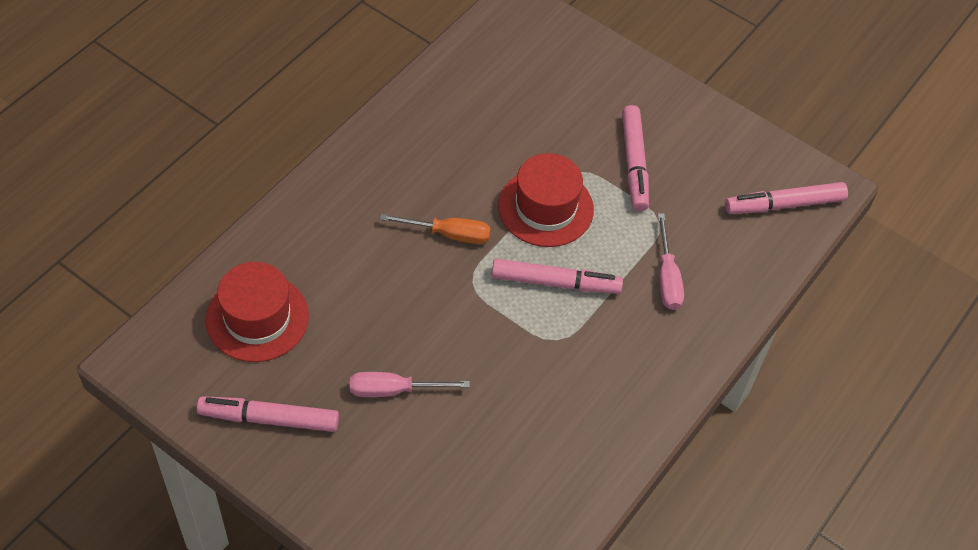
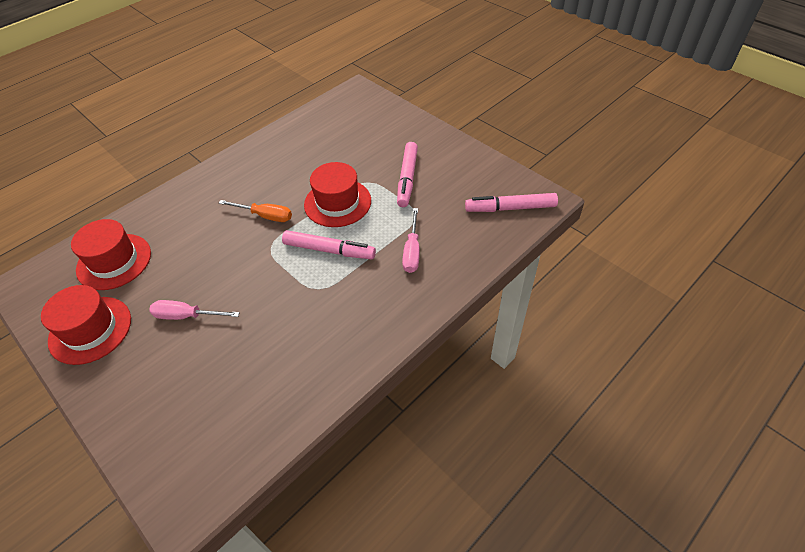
camera: 15 degrees right, 5 degrees down
pink marker [197,396,339,432] -> red hat [41,285,131,365]

